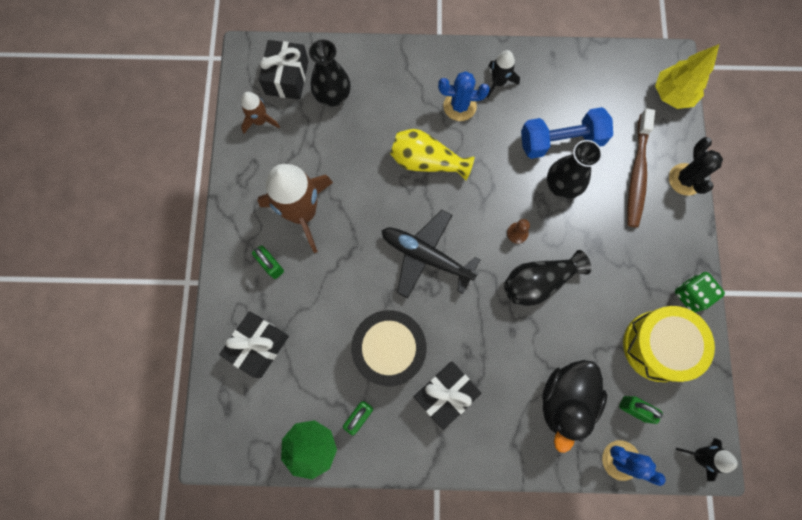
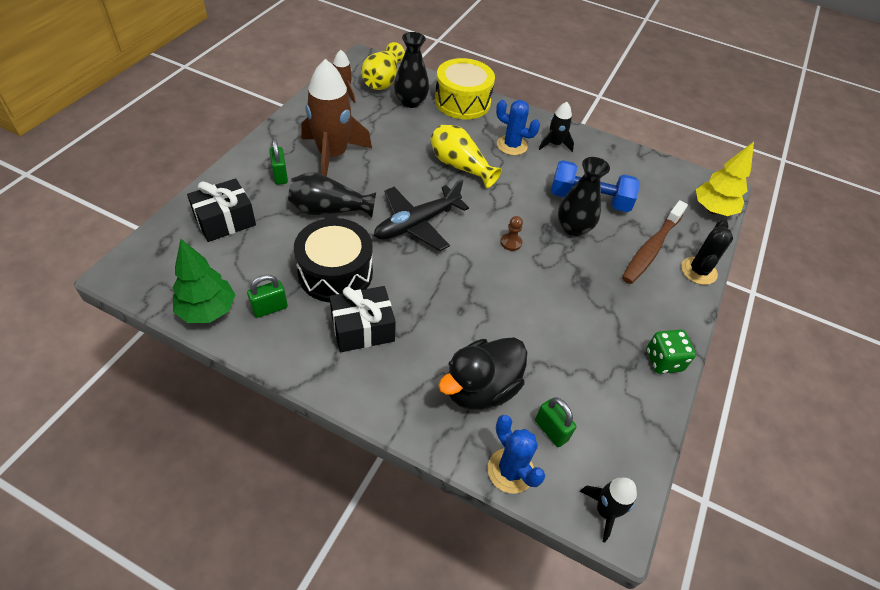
camera: 20 degrees right, 25 degrees down
black gift [259,40,308,100] -> yellow vase [361,42,405,90]
black plane [382,210,480,298] -> black plane turned 90 degrees counterclockwise [374,180,469,251]
black vase [504,250,591,306] -> black vase moved to [288,172,376,218]
yellow drum [623,306,715,382] -> yellow drum moved to [435,58,495,119]

